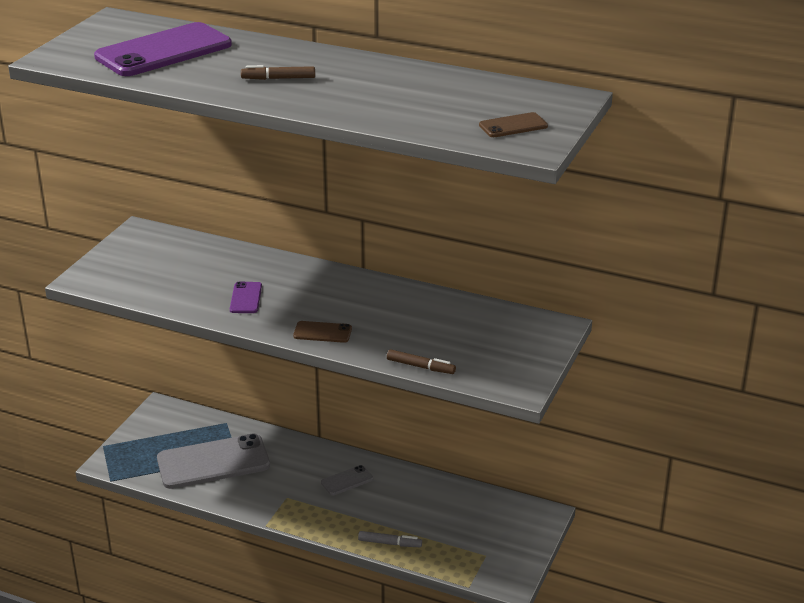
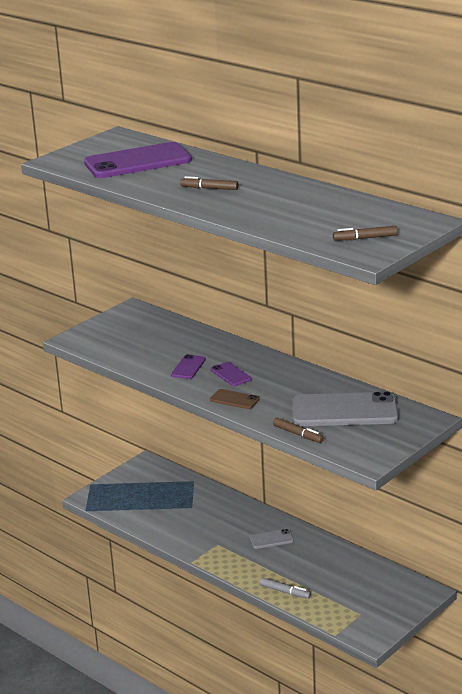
camera: 20 degrees right, 5 degrees down
grey phone [157,434,270,489] -> grey phone moved to [292,391,399,426]
brown phone [479,112,548,137] -> brown marker [333,226,398,241]
none -> purple phone [211,362,252,386]

